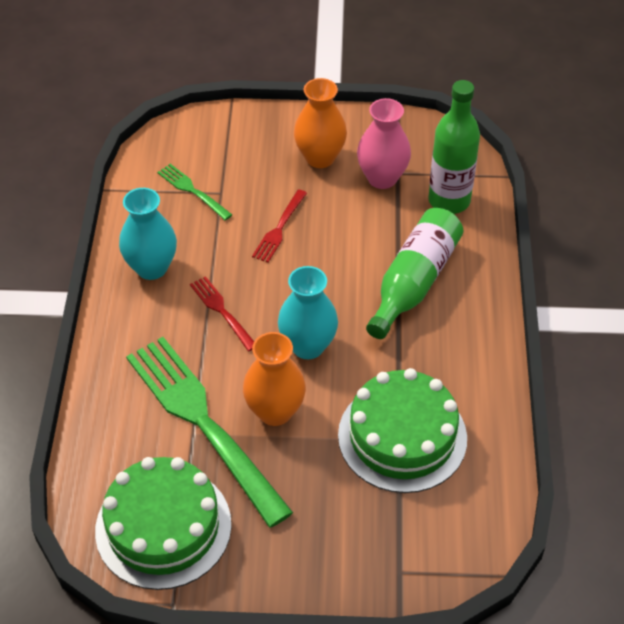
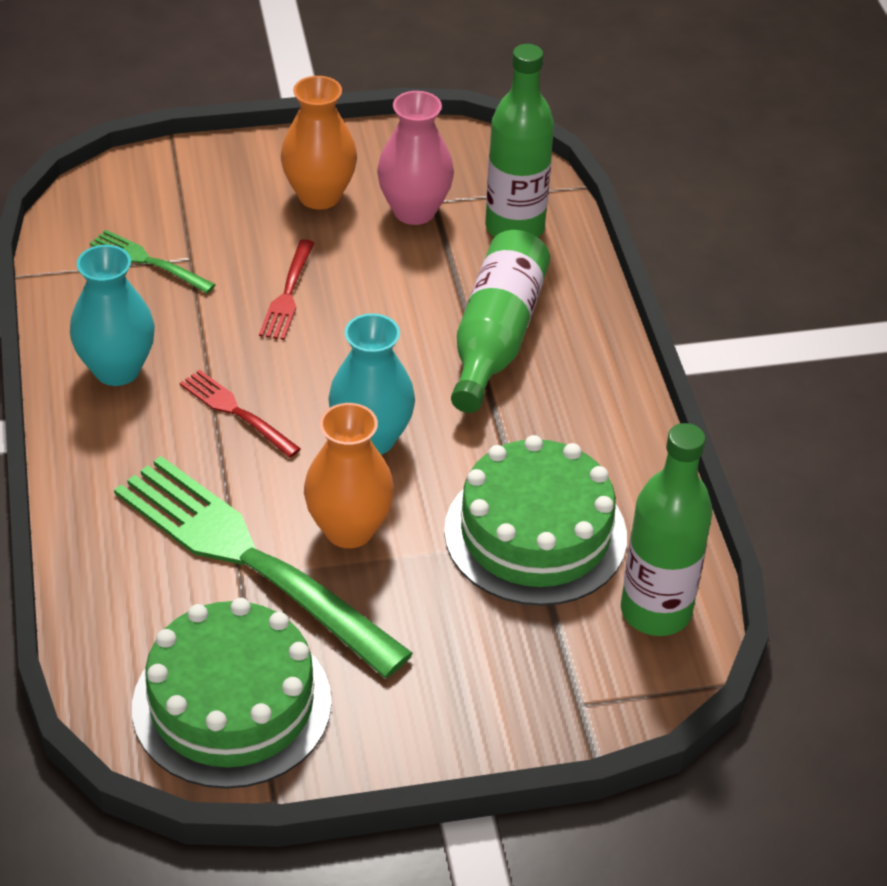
camera: 15 degrees left, 5 degrees down
none -> green bottle [621,423,712,636]

